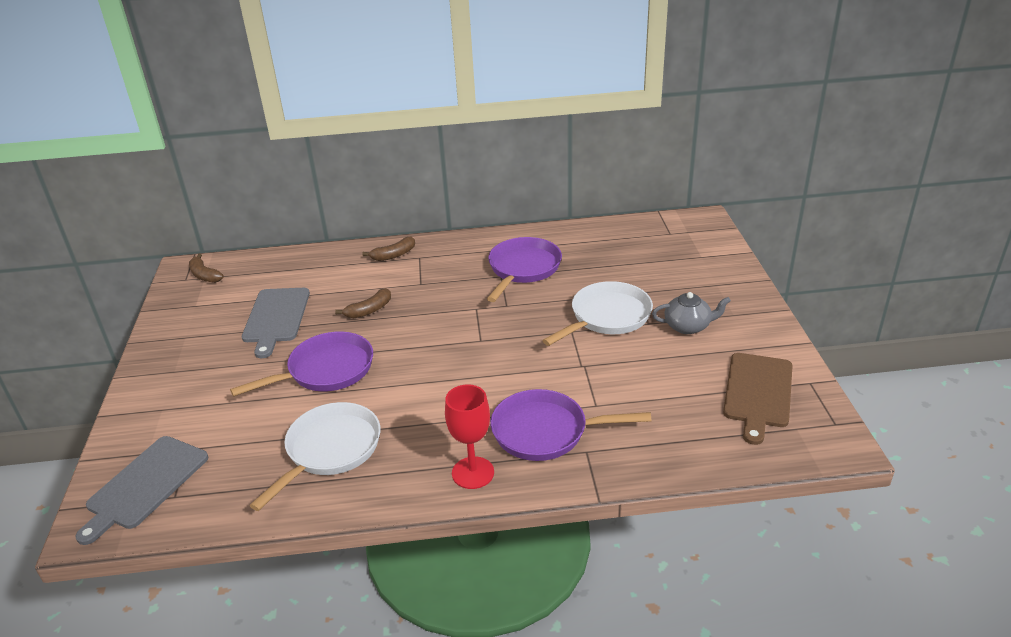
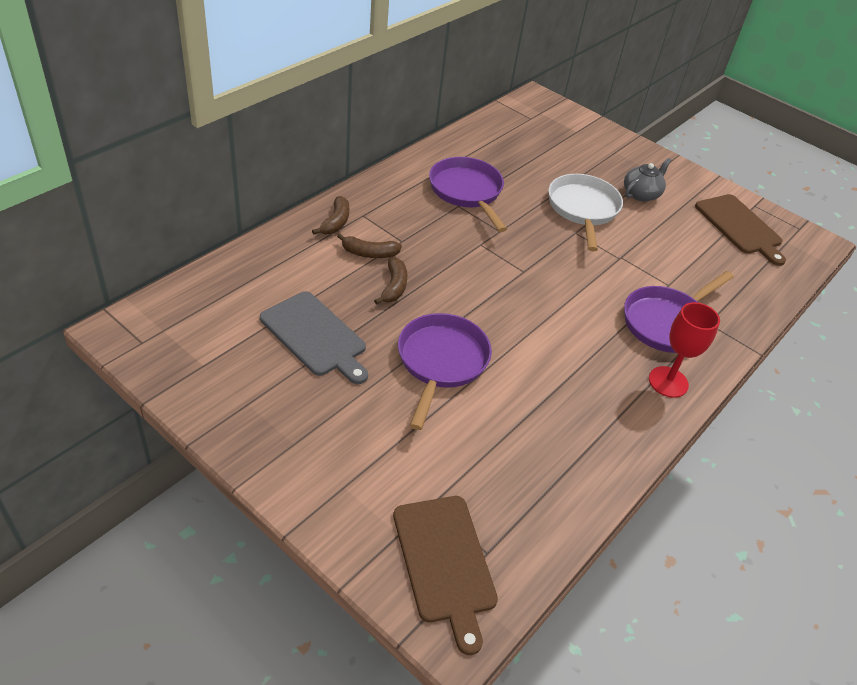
camera: 50 degrees left, 10 degrees up
grey cutting board [75,436,208,545] -> brown cutting board [393,496,498,655]
brown banana [189,254,224,283] -> brown banana moved to [337,233,402,258]
white pan [249,402,381,511] -> none

